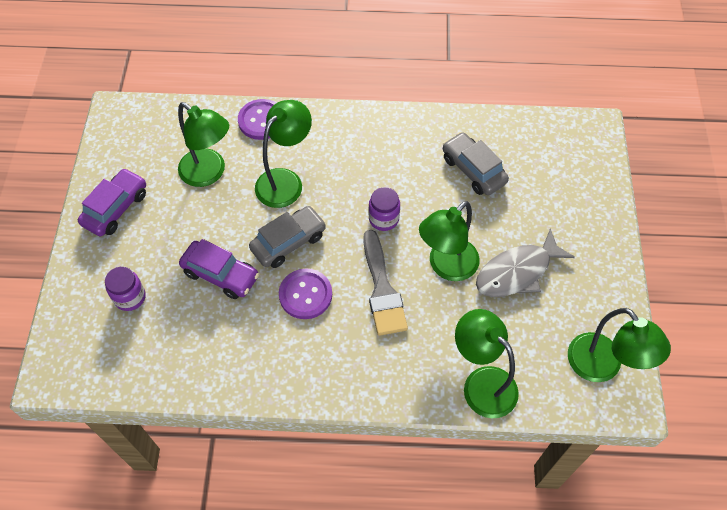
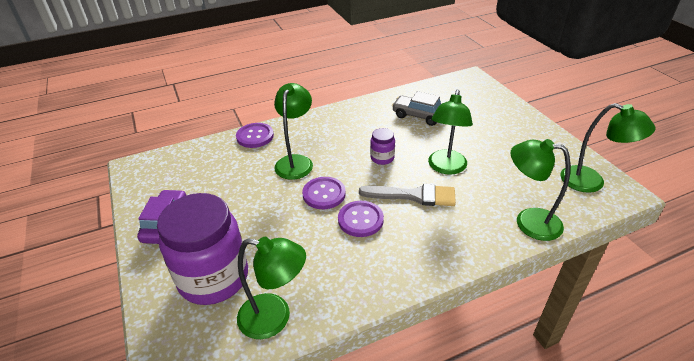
camera: 25 degrees left, 20 degrees down
purple jar [105,267,146,311] -> purple jar [157,193,248,305], size x2.30
green lamp [178,102,229,187] -> green lamp moved to [237,237,306,339]
purple car [179,239,259,299] -> none
grey car [249,206,326,268] -> purple button [302,177,346,209]
grey brush [363,230,408,336] -> grey brush turned 45 degrees counterclockwise [359,184,456,206]
grey fish [476,228,575,297] -> none

